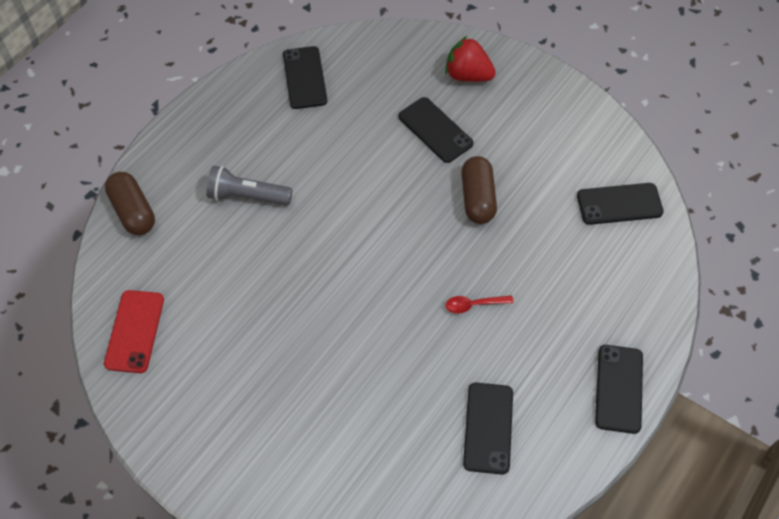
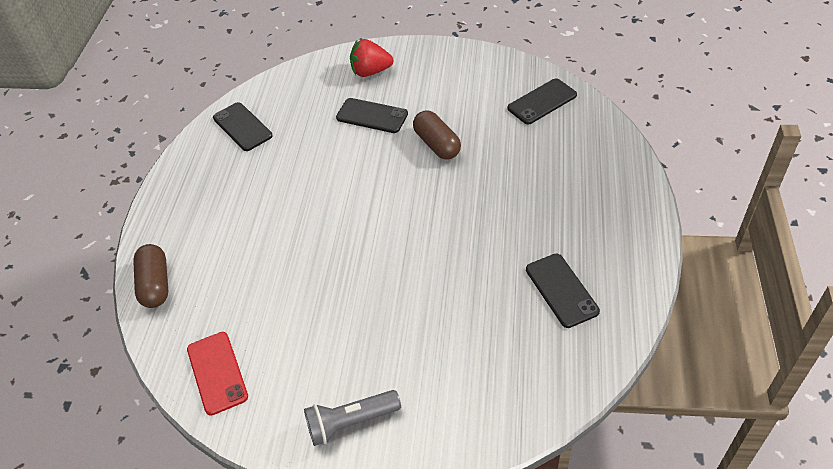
camera: 25 degrees left, 10 degrees down
brown capsule [105,172,155,235] -> brown capsule turned 45 degrees clockwise [133,244,168,308]
grey flashlight [206,166,292,206] -> grey flashlight moved to [304,390,401,446]
red spoon [445,295,513,314] -> none
black phone [595,345,643,434] -> none

